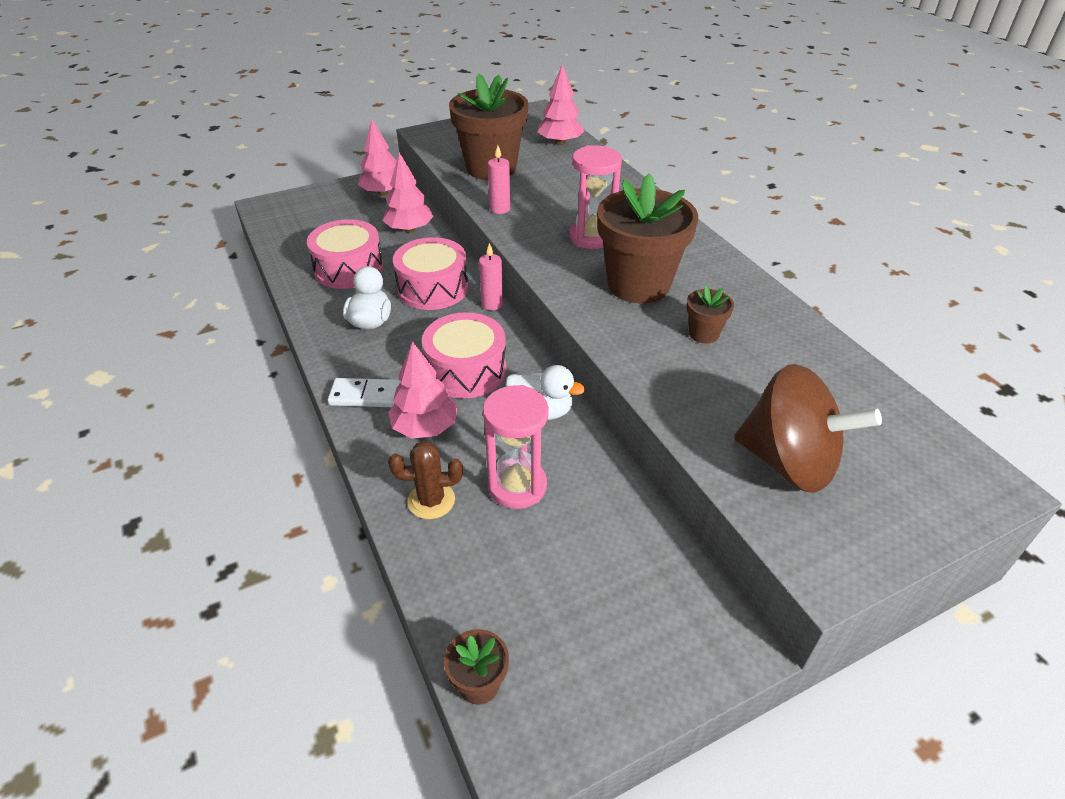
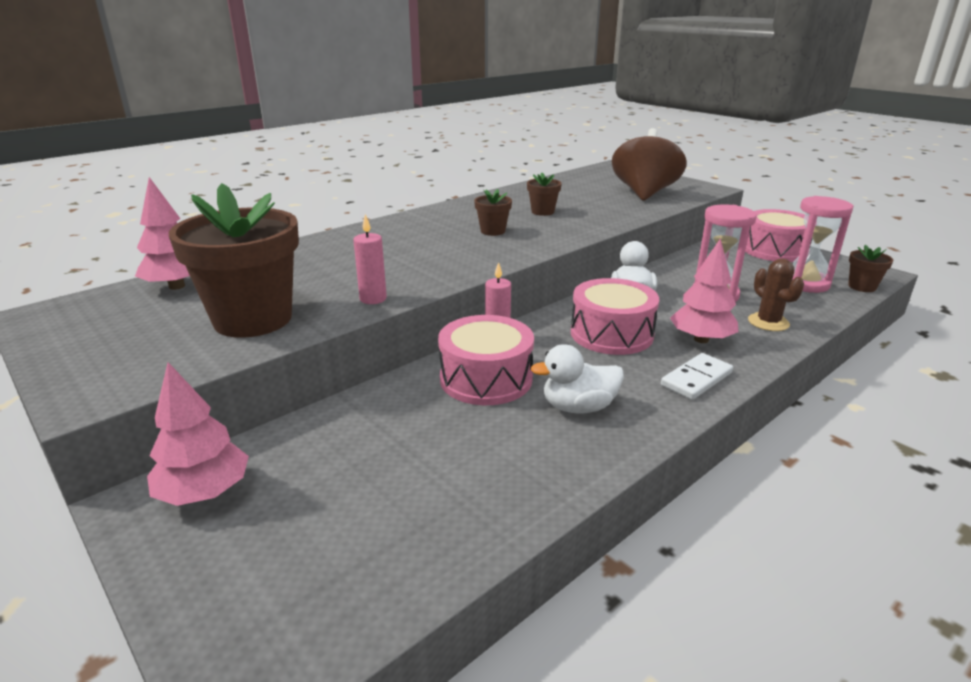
camera: 105 degrees left, 15 degrees down
pink drum [307,219,384,289] -> pink drum moved to [745,209,812,262]
white domino [328,378,400,407] -> white domino turned 60 degrees clockwise [661,353,733,400]
pink tree [382,152,434,233] -> none
pink hourglass [569,145,622,249] -> pink hourglass moved to [792,196,854,293]
brown flower pot [597,174,698,304] -> brown flower pot [474,189,512,236], size x0.45

